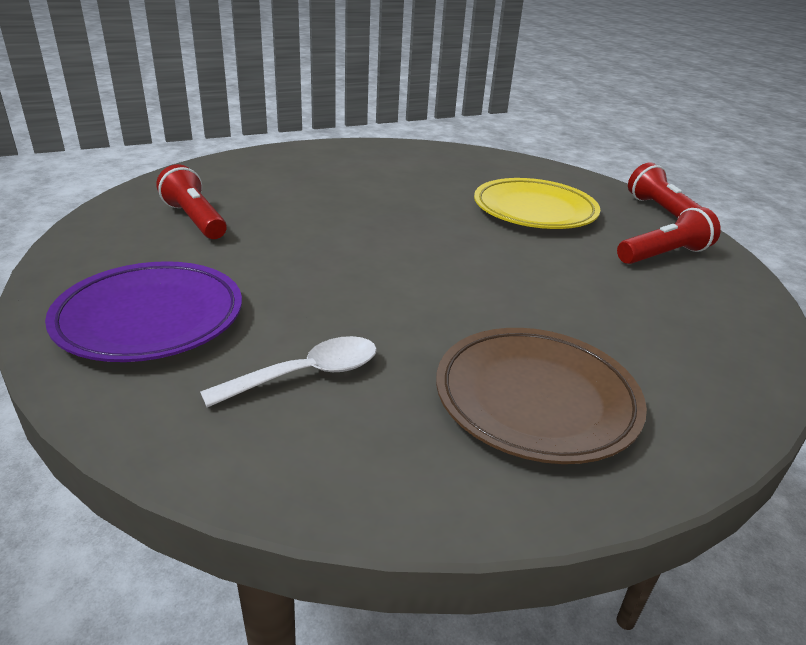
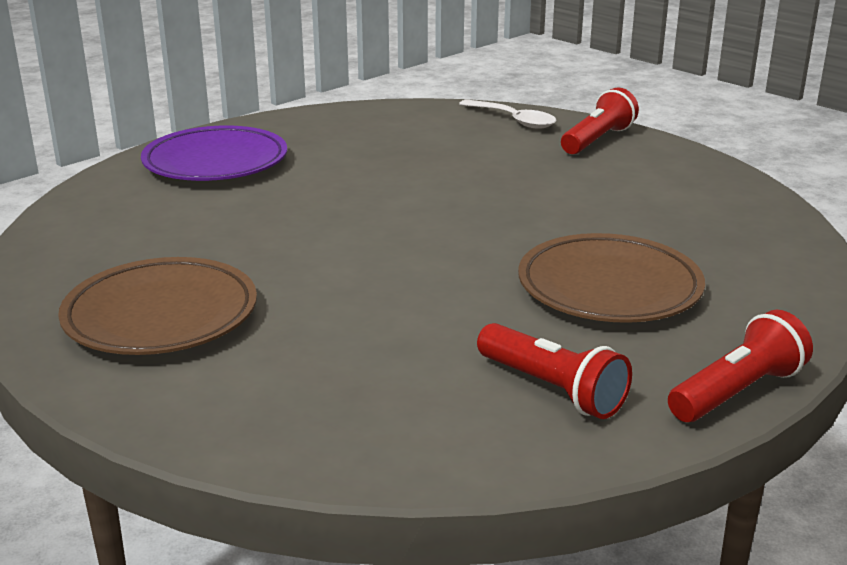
camera: 75 degrees right, 5 degrees down
red flashlight [156,164,227,239] -> red flashlight moved to [561,87,639,154]
white spoon [200,336,377,408] -> white spoon moved to [459,100,556,129]
yellow plate [474,178,600,229] -> brown plate [518,233,705,323]

